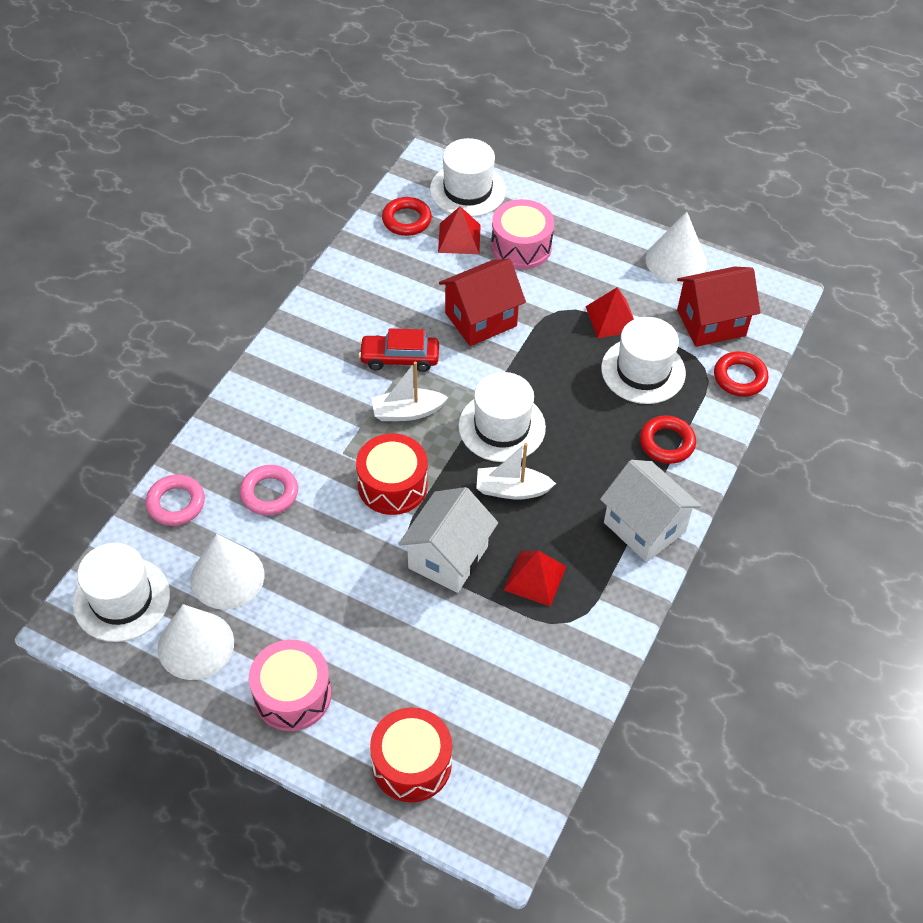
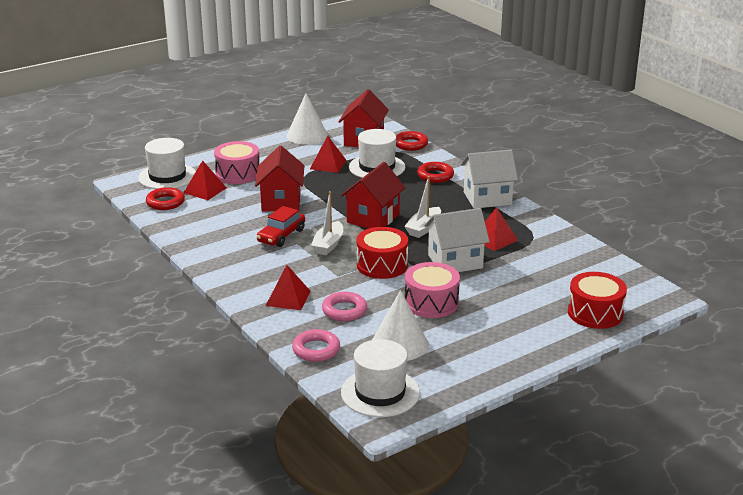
camera: 60 degrees left, 25 degrees down
white cone [158,604,234,680] -> none
pink drum [249,640,332,731] -> pink drum moved to [405,262,460,318]
white house [398,487,498,593] -> white house turned 75 degrees counterclockwise [424,208,490,272]
white hat [458,372,546,462] -> red house [341,162,406,229]
none -> red pyramid [266,265,310,310]

